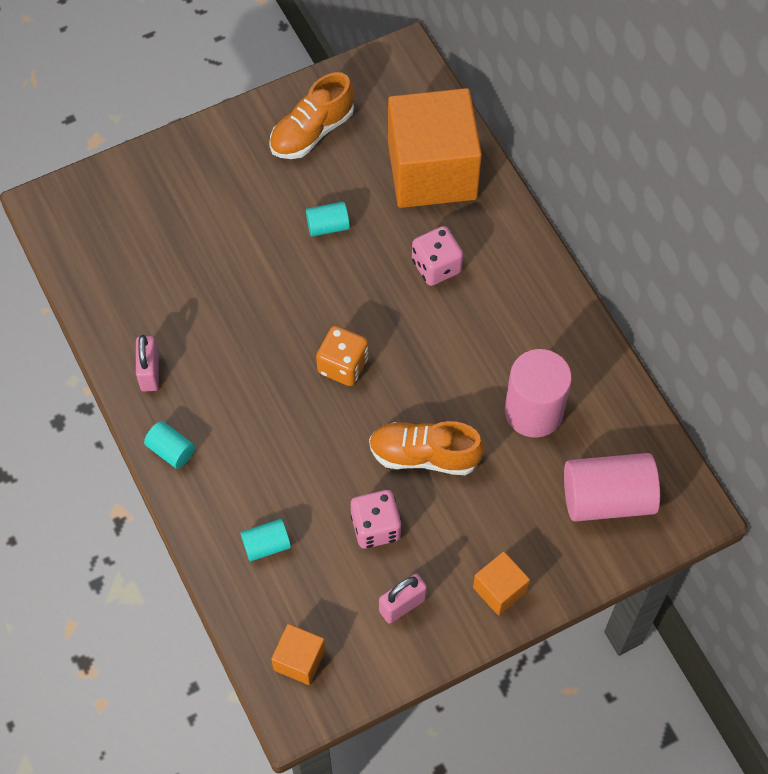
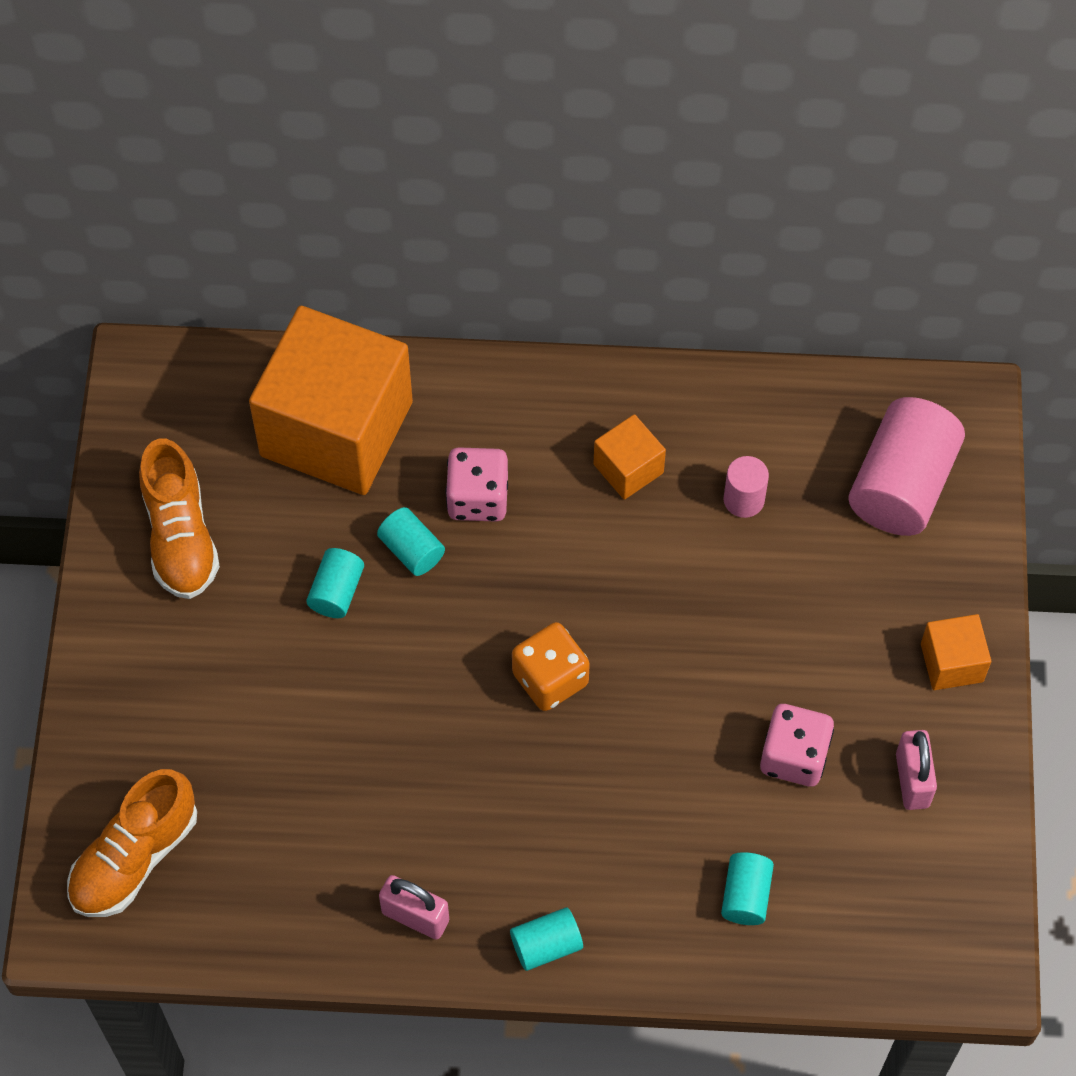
camera: 60 degrees left, 0 degrees up
orange cube [271,624,325,685] -> orange cube moved to [593,414,666,500]
orange shoe [369,421,485,475] -> orange shoe moved to [67,769,197,917]
pink cylinder [505,349,572,438] -> pink cylinder [724,456,769,518], size x0.50
none -> turquoise cylinder [377,507,445,576]

